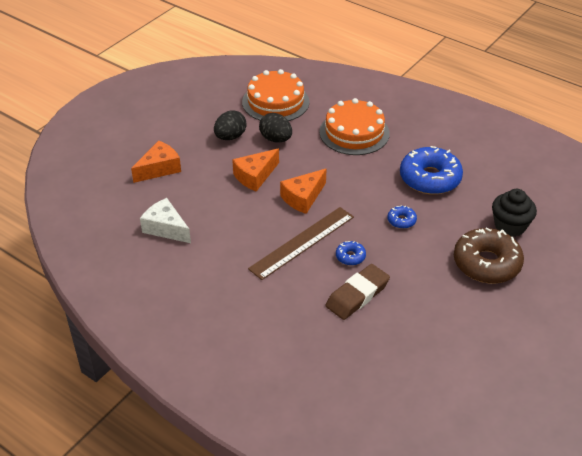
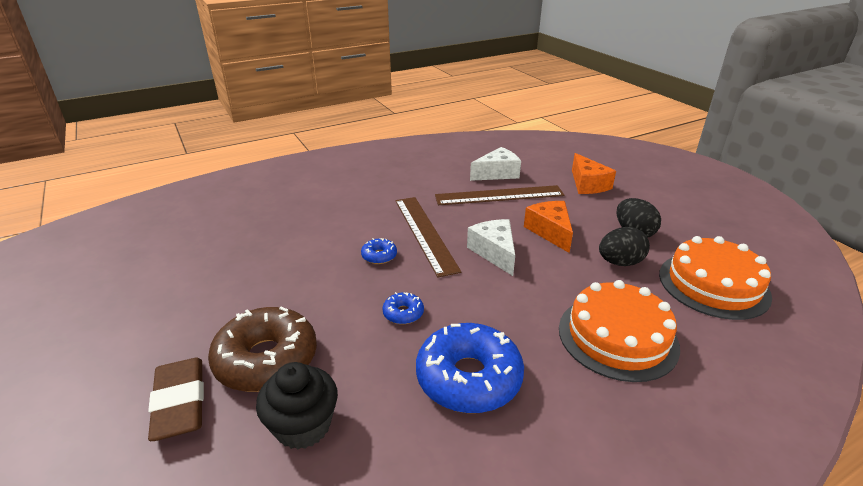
camera: 115 degrees right, 10 degrees down
orange cheese [280,169,326,214] -> white cheese [467,219,515,276]
brown eraser [326,264,390,320] -> brown eraser moved to [148,357,204,441]
none -> brown ruler [435,185,564,205]

